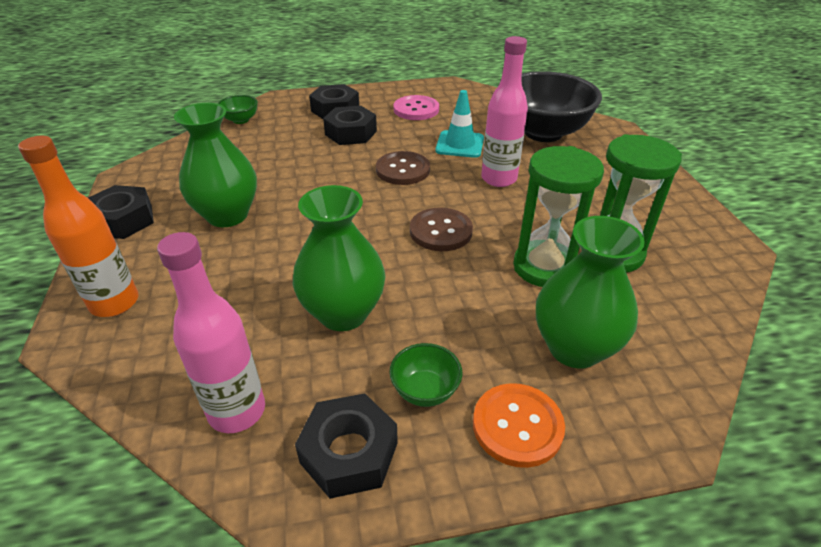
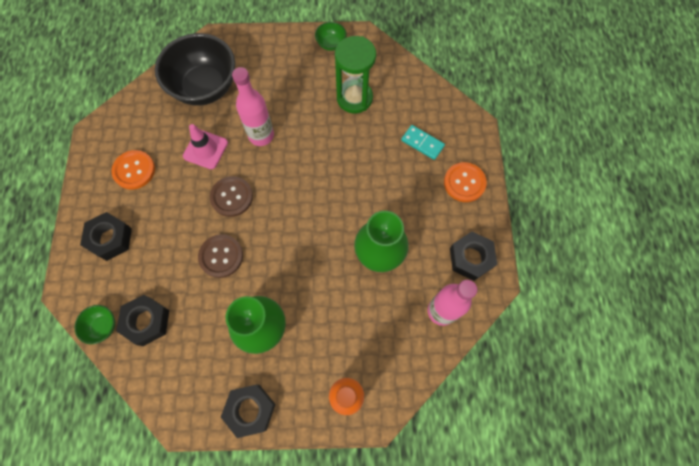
camera: 80 degrees left, 30 degrees up
black nut [323,106,377,145] -> black nut moved to [116,295,169,346]
green bowl [389,343,462,407] -> green bowl moved to [315,22,347,51]
pink button [393,95,439,120] -> orange button [111,150,155,190]
brown button [410,207,473,251] -> brown button moved to [198,234,243,278]
turquoise traffic cone [435,90,484,158] -> pink traffic cone [183,124,228,169]
green hourglass [513,146,604,287] -> none
green vase [536,216,645,369] -> turquoise domino [401,125,445,160]

